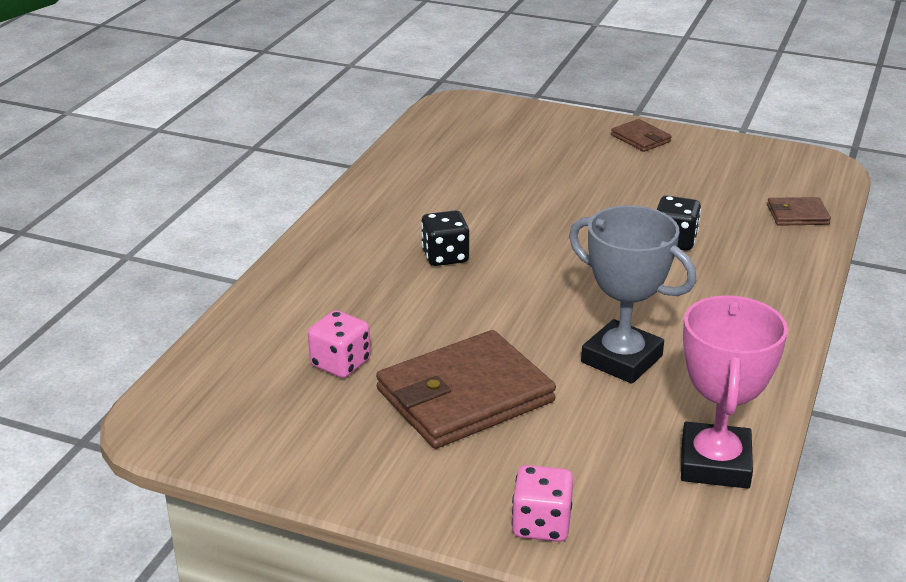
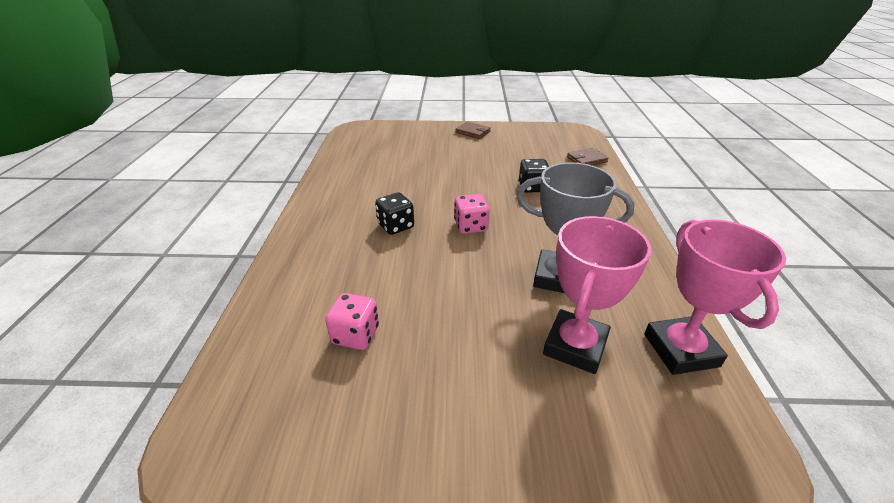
camera: 20 degrees left, 5 degrees up
brown wallet [376,330,556,449] -> none
pink dice [512,465,573,542] -> pink dice moved to [454,194,490,234]
none -> pink trophy [543,216,651,374]

